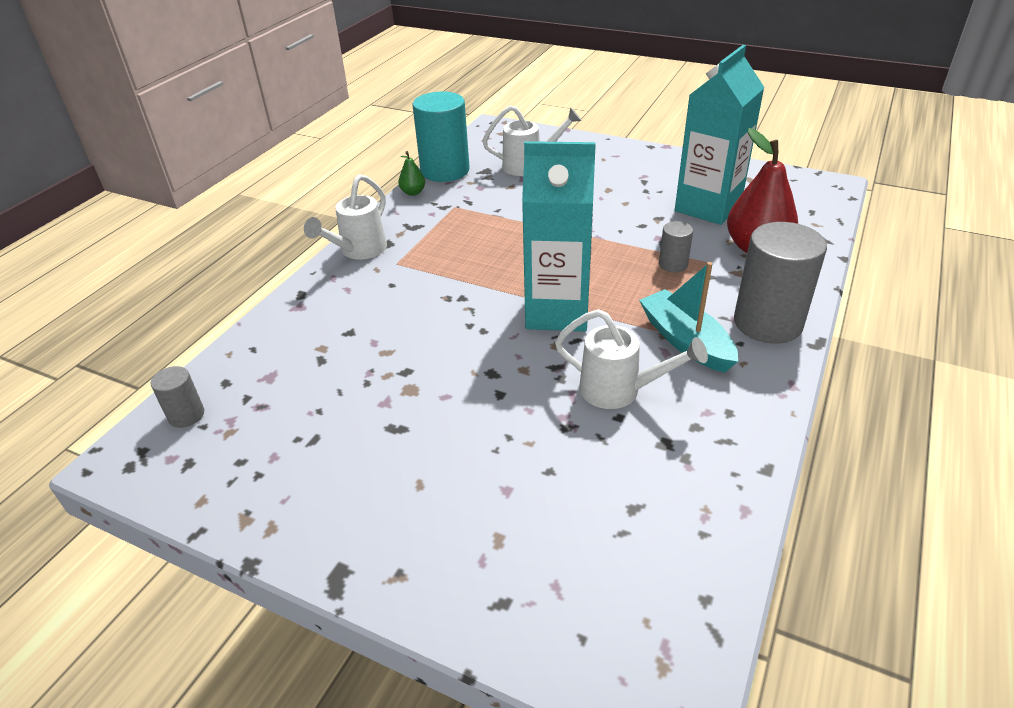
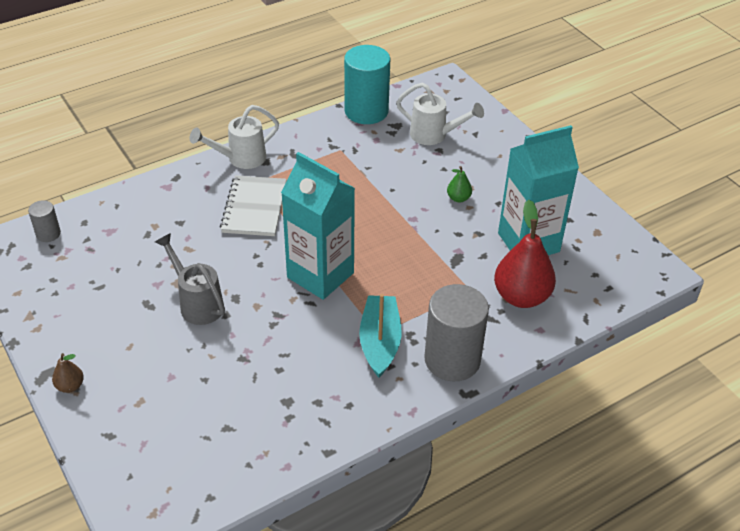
camera: 30 degrees right, 5 degrees up
green pear [398,151,425,196] -> green pear moved to [447,166,472,202]
white watering can [555,309,708,409] -> none
grey cylinder [659,221,693,272] -> none
none -> brown pear [52,353,84,393]
none -> grey watering can [155,233,225,325]
none -> white notebook [220,175,287,236]

